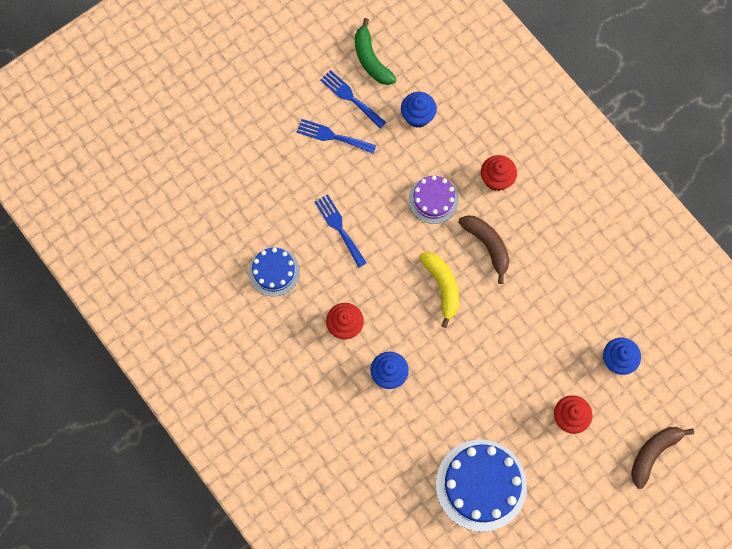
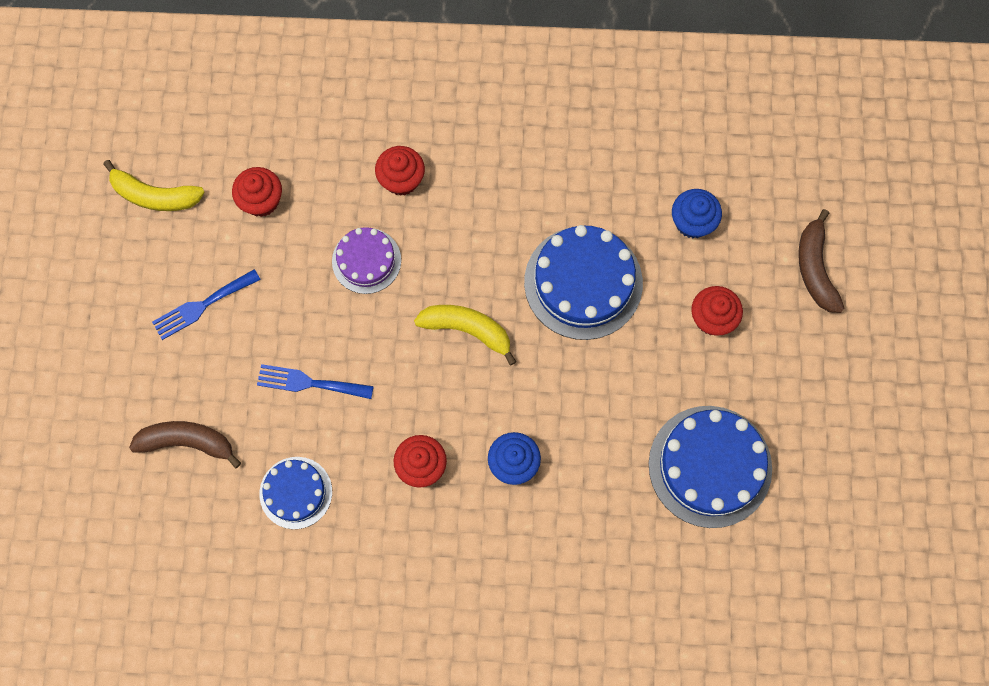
camera: 50 degrees left, 0 degrees up
blue fork [320,70,386,128] -> none
green banana [355,18,397,85] -> yellow banana [104,160,205,211]
blue cupcake [401,92,437,128] -> red cupcake [232,167,282,217]
brown banana [458,215,510,284] -> brown banana moved to [129,421,241,469]
none -> blue cake [524,225,643,340]

